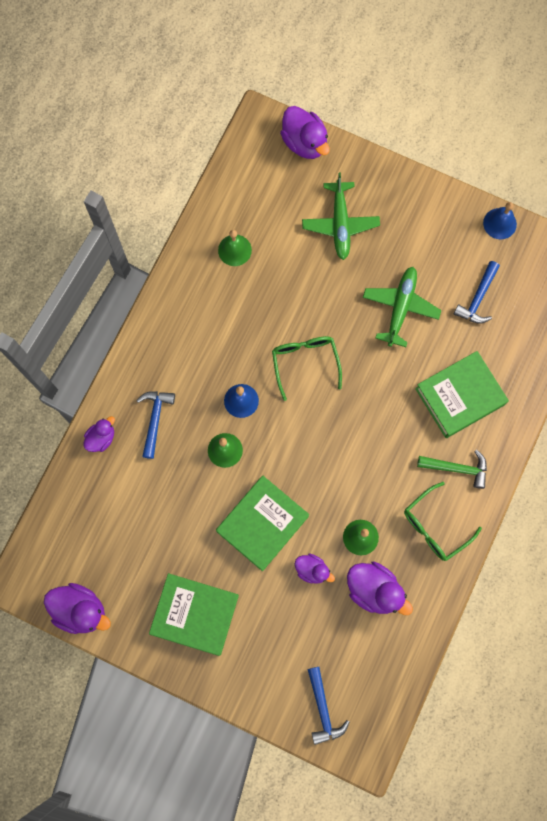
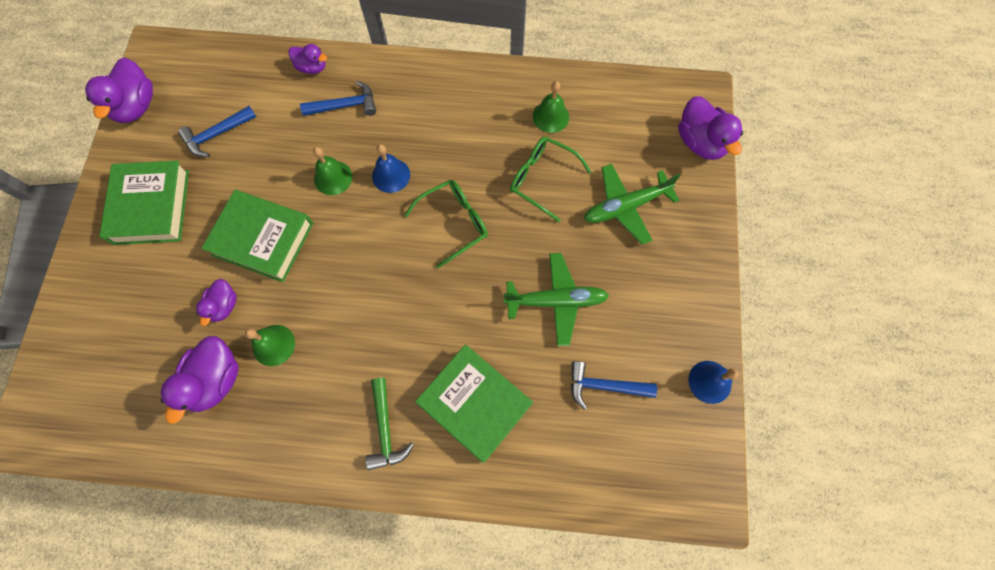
camera: 70 degrees right, 5 degrees down
purple duck [280,106,330,159] -> purple duck turned 60 degrees counterclockwise [678,96,743,160]
blue hammer [307,667,349,745] -> blue hammer moved to [178,106,256,157]
green glasses [404,482,482,561] -> green glasses moved to [510,137,591,222]

